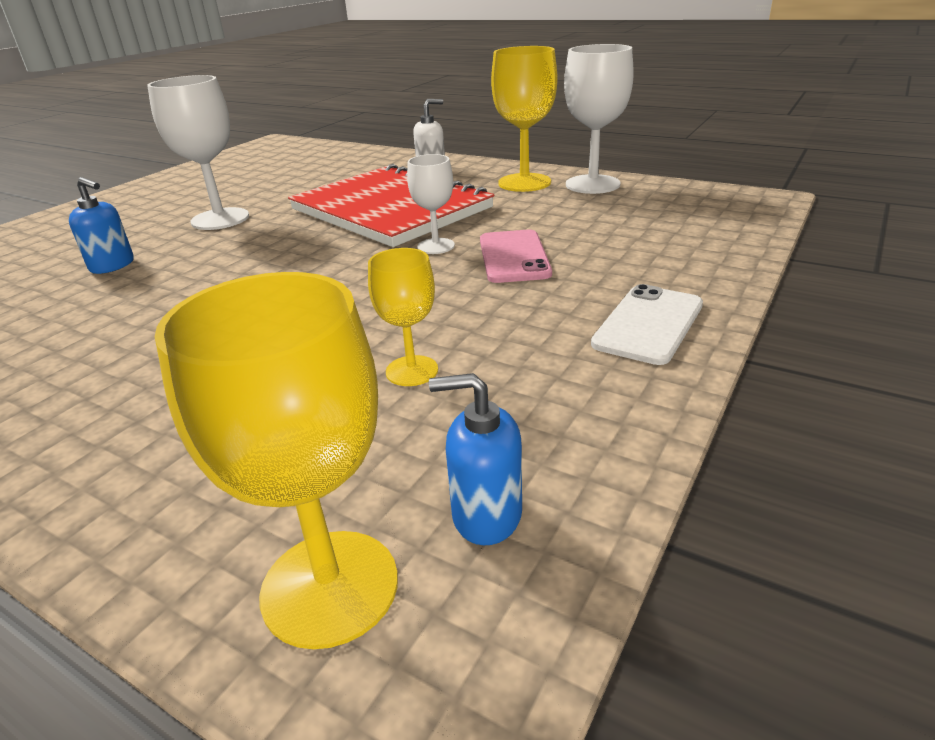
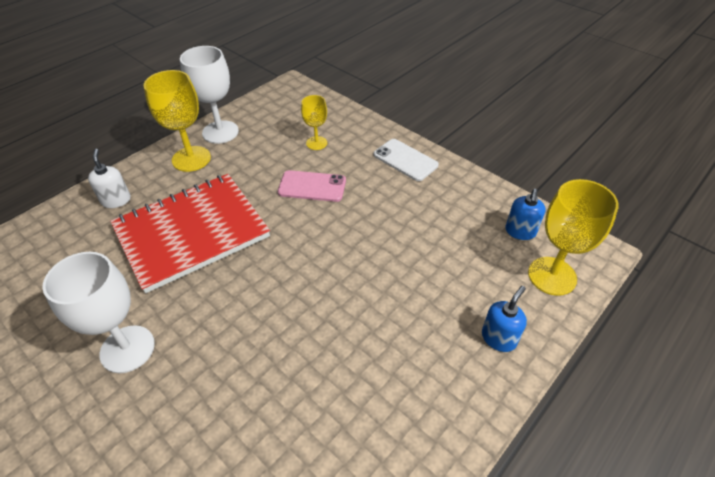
camera: 80 degrees left, 15 degrees up
blue soap dispenser [69,177,134,274] -> blue soap dispenser moved to [482,286,527,352]
yellow goblet [368,248,438,386] -> yellow goblet moved to [301,95,327,150]
white goblet [407,154,455,254] -> none

